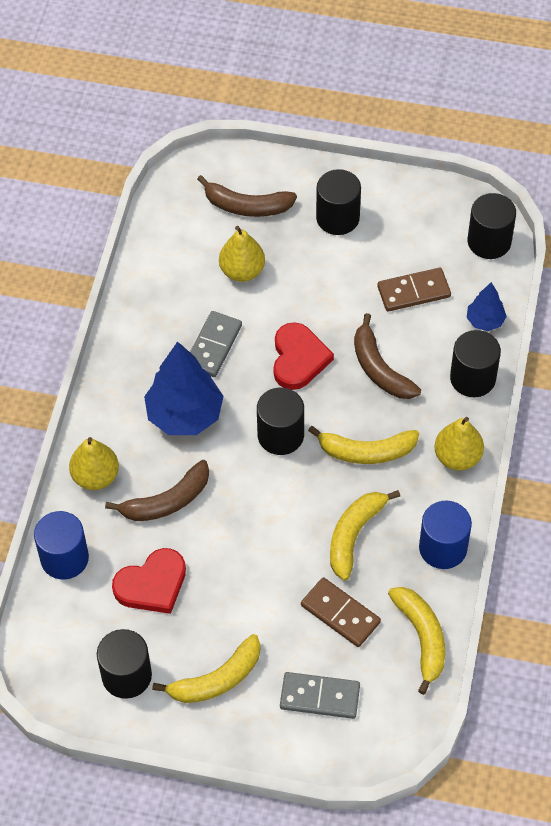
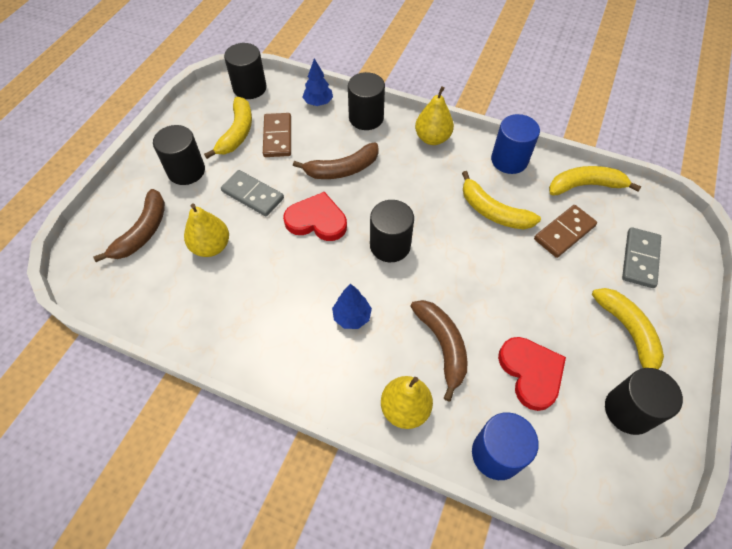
camera: 80 degrees left, 0 degrees up
blue tree [144,341,224,435] -> blue tree [332,284,372,329], size x0.52
grey domino [190,311,242,377] -> grey domino moved to [221,170,284,216]
yellow banana [308,426,419,464] -> yellow banana moved to [204,97,252,159]

